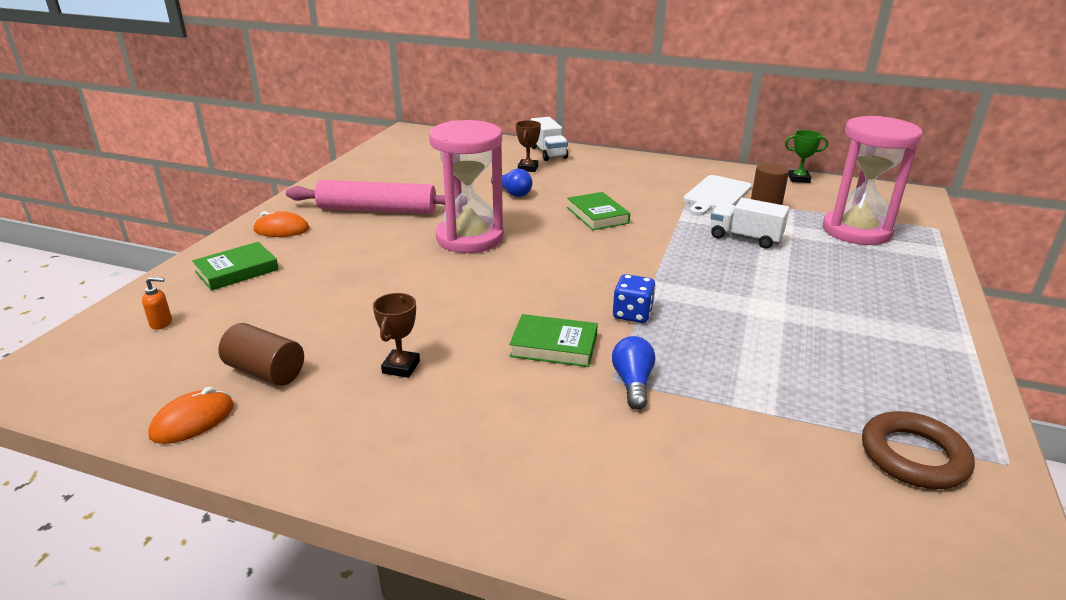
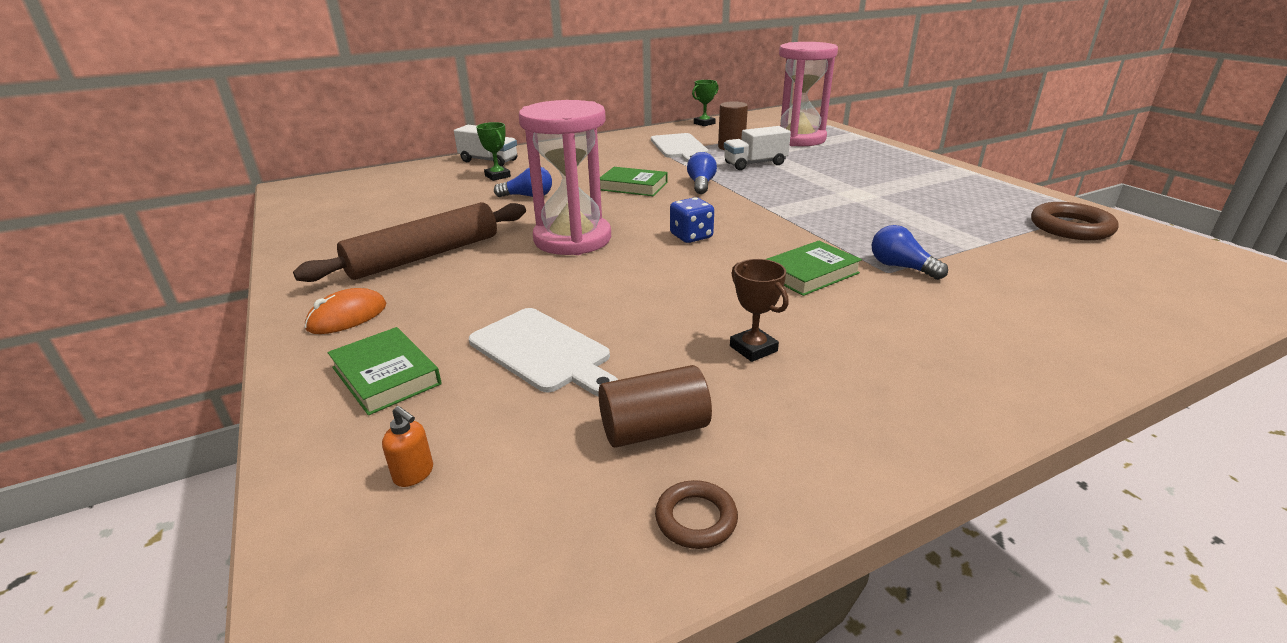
camera: 45 degrees left, 0 degrees up
orange soap dispenser [142,277,172,330] -> orange soap dispenser turned 90 degrees clockwise [382,406,433,487]
orange mouse [148,387,234,444] -> brown ring [655,480,738,549]
green book [192,242,279,291] -> green book turned 45 degrees counterclockwise [327,327,442,415]
pink rolling pin [286,180,445,214] -> brown rolling pin [293,202,526,282]
brown trophy [516,120,541,172] -> green trophy [476,122,511,181]
blue dice [613,274,656,323] -> blue dice moved to [670,197,714,243]
none -> white cutting board [469,308,618,397]
none -> blue light bulb [687,152,717,194]

